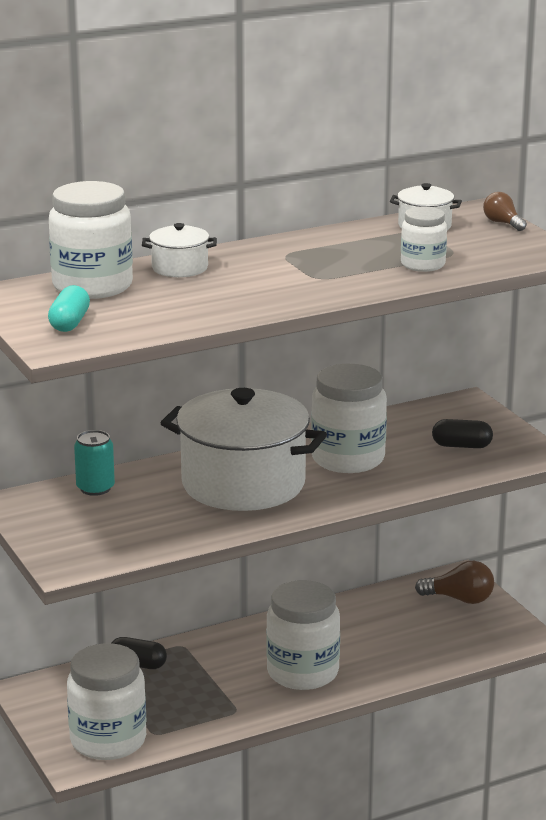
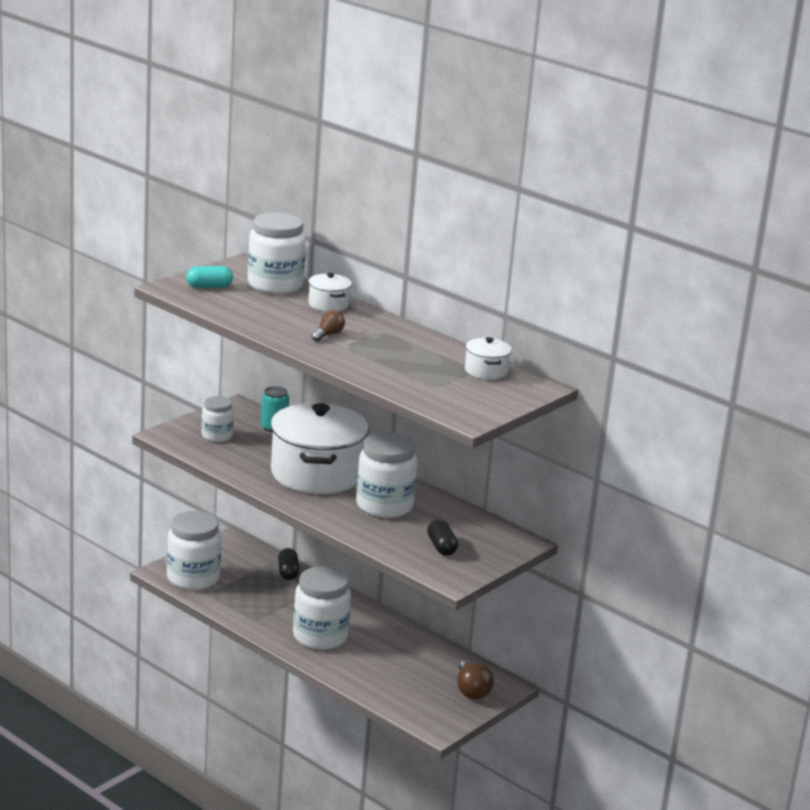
camera: 65 degrees right, 0 degrees up
white jar [401,207,447,272] -> white jar moved to [202,396,234,442]
brown light bulb [483,192,527,231] -> brown light bulb moved to [312,310,345,341]

